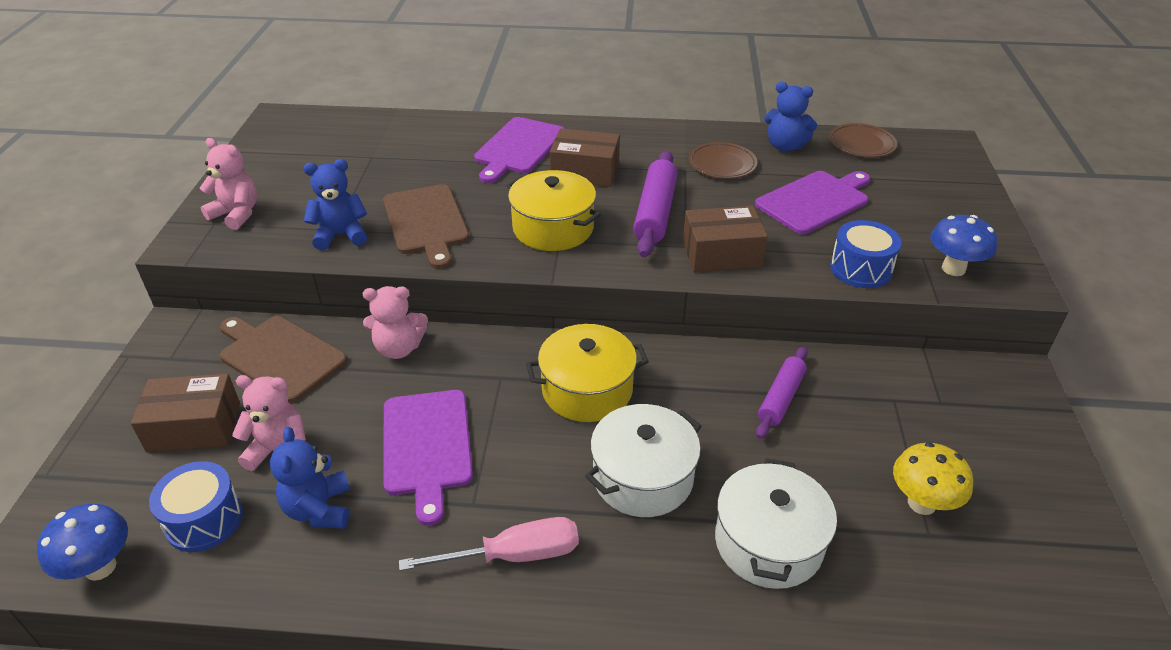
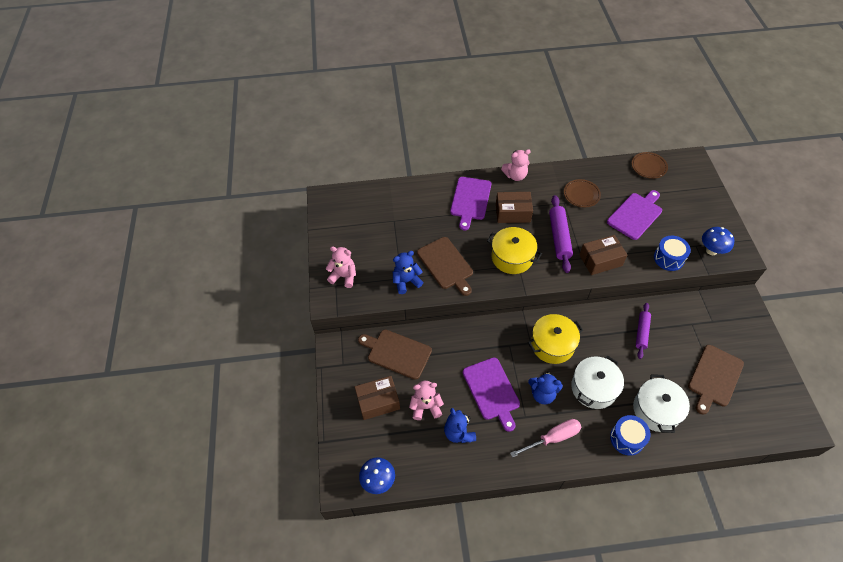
camera: 10 degrees left, 15 degrees up
blue drum [149,461,243,552] -> blue drum moved to [610,415,650,456]
pink teddy bear [363,286,428,359] -> pink teddy bear moved to [501,149,531,181]
blue teddy bear [764,82,817,151] -> blue teddy bear moved to [528,371,563,404]
yellow mushroom [893,442,973,515] -> brown cutting board [688,345,744,414]

